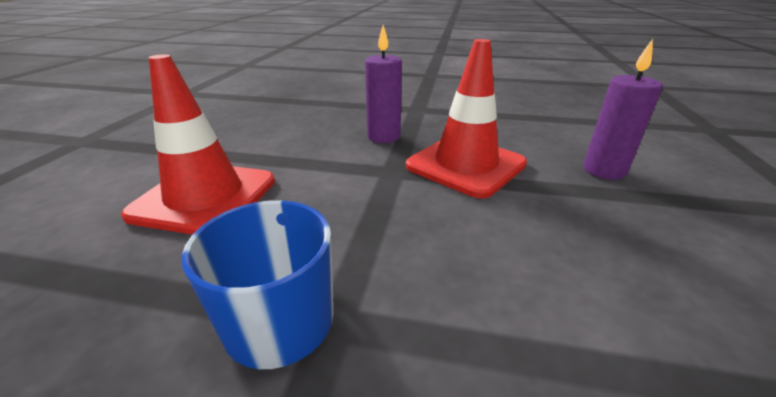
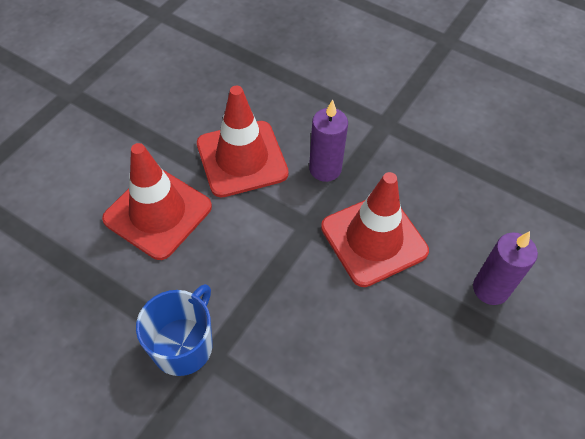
camera: 20 degrees right, 25 degrees up
none -> red traffic cone [197,86,289,197]

